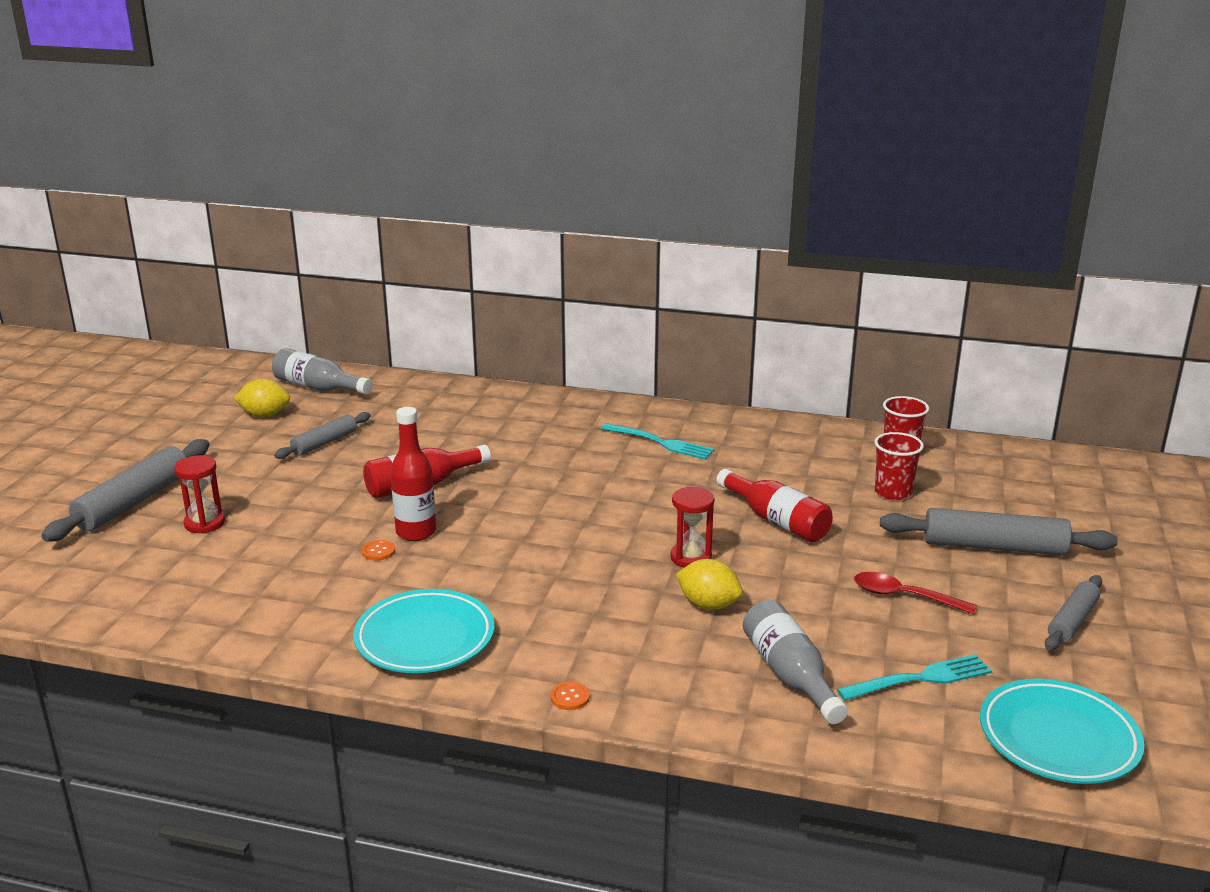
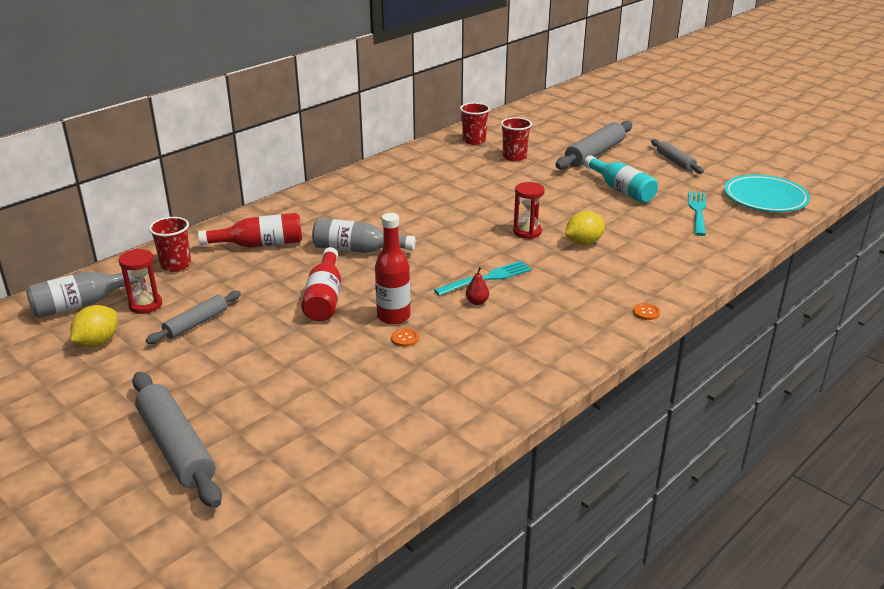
camera: 60 degrees left, 5 degrees up
red hourglass [174,455,225,534] -> red hourglass moved to [119,249,162,314]
grey rolling pin [274,412,371,459] -> grey rolling pin turned 60 degrees clockwise [146,291,241,344]
turquoise plate [353,589,494,673] -> none
turquoise fork [601,423,714,460] -> turquoise fork moved to [434,261,532,296]
red bottle [716,469,833,542] -> red bottle moved to [198,213,302,248]
grey bottle [743,600,848,724] -> grey bottle moved to [312,218,416,253]
red spoon [854,572,977,614] -> turquoise bottle [584,155,658,203]
none -> red cup [149,217,191,272]
none -> red pear [466,267,489,305]

